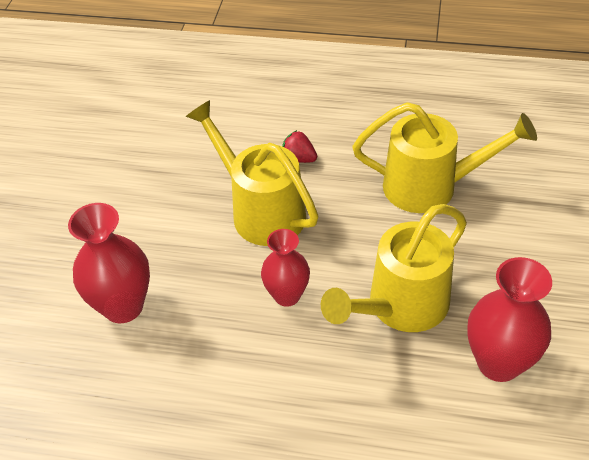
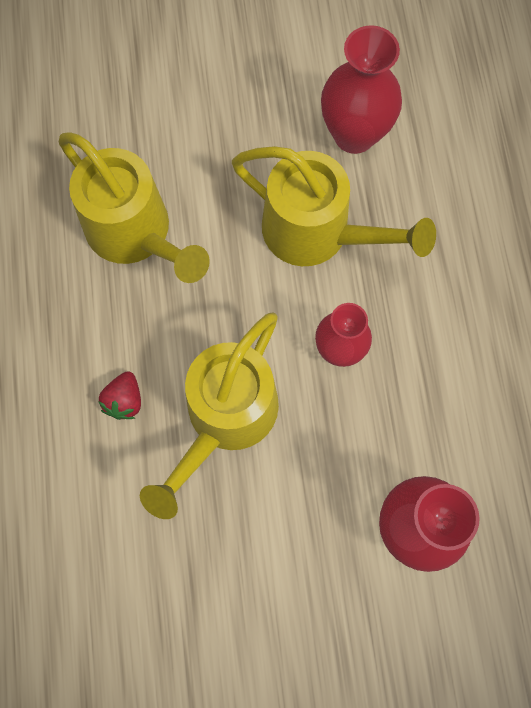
camera: 110 degrees left, 25 degrees up
yellow watering can [353,102,537,213] -> yellow watering can turned 150 degrees clockwise [58,132,210,283]

